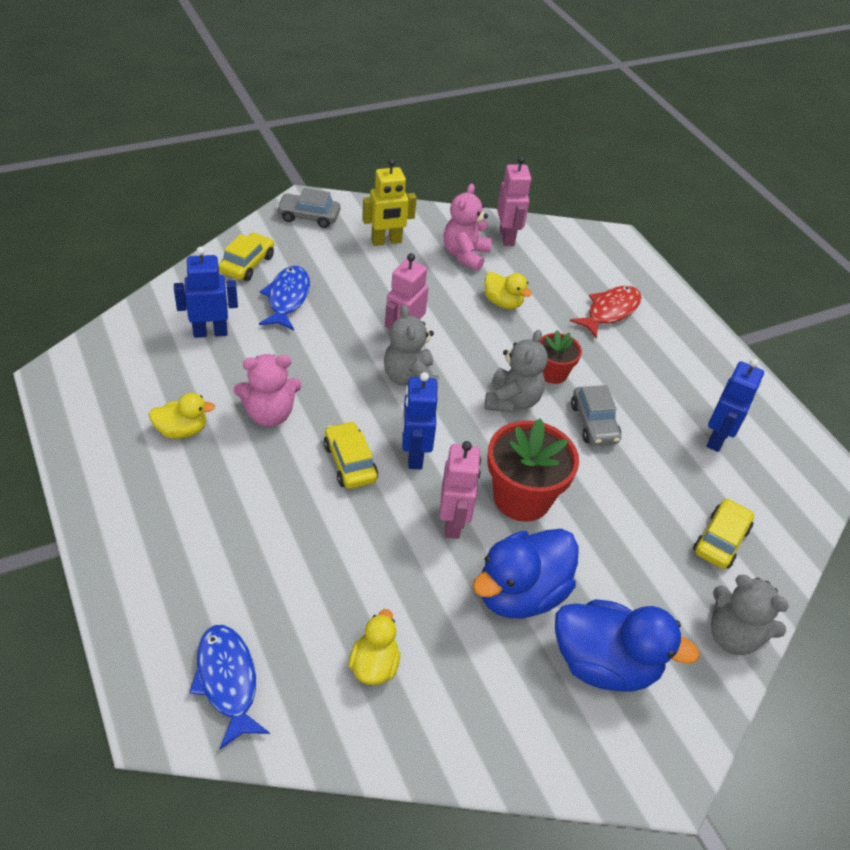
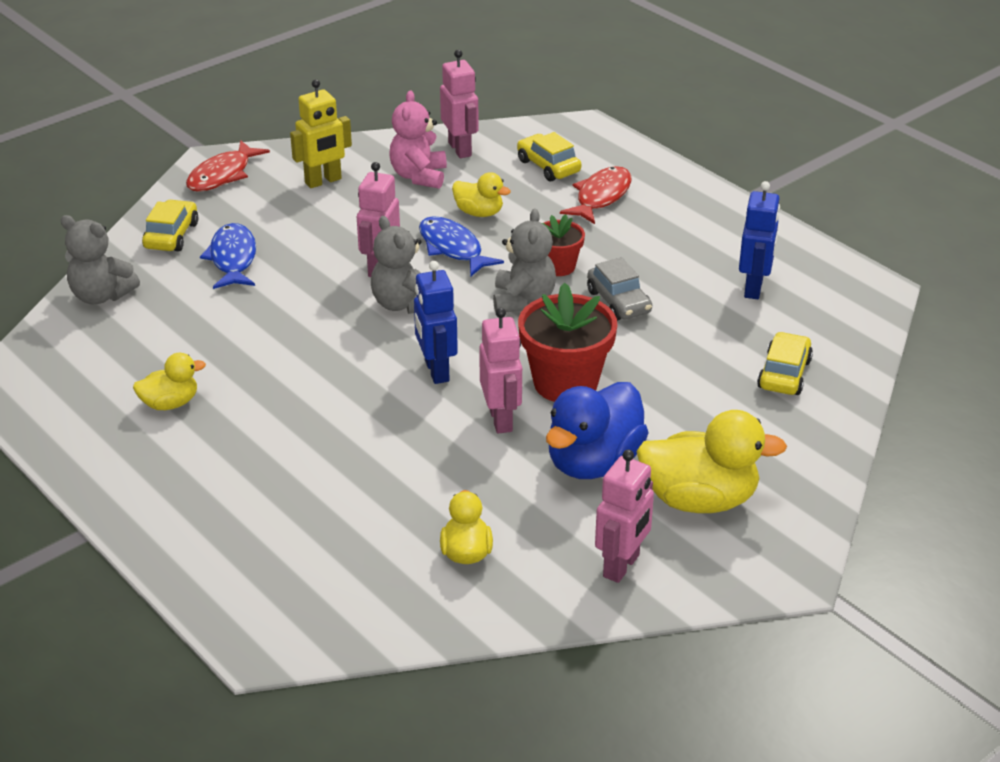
camera: 10 degrees left, 10 degrees down
blue robot [174,247,238,338] -> none
blue fish [189,625,270,749] -> blue fish moved to [419,216,504,276]
pink teddy bear [234,354,302,427] -> none
grey car [276,188,340,228] -> red fish [186,140,270,192]
yellow car [324,421,378,489] -> yellow car moved to [517,132,581,181]
blue duck [555,599,700,692] -> yellow duck [636,410,787,513]
grey teddy bear [711,575,789,655] -> grey teddy bear moved to [60,215,140,304]
none -> pink robot [595,449,654,583]

